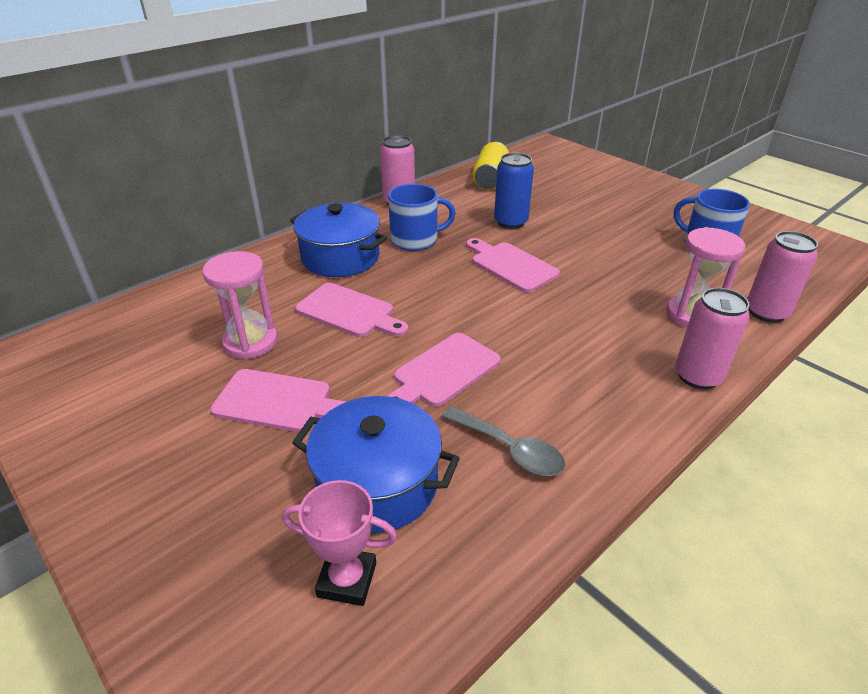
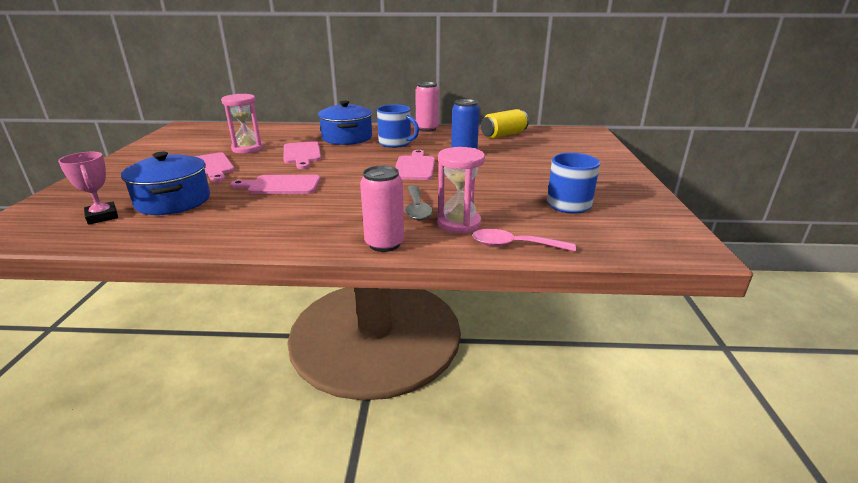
camera: 45 degrees right, 10 degrees down
grey spoon [441,406,565,476] -> grey spoon moved to [405,185,433,220]
pink can [747,231,818,323] -> pink spoon [472,229,576,251]

